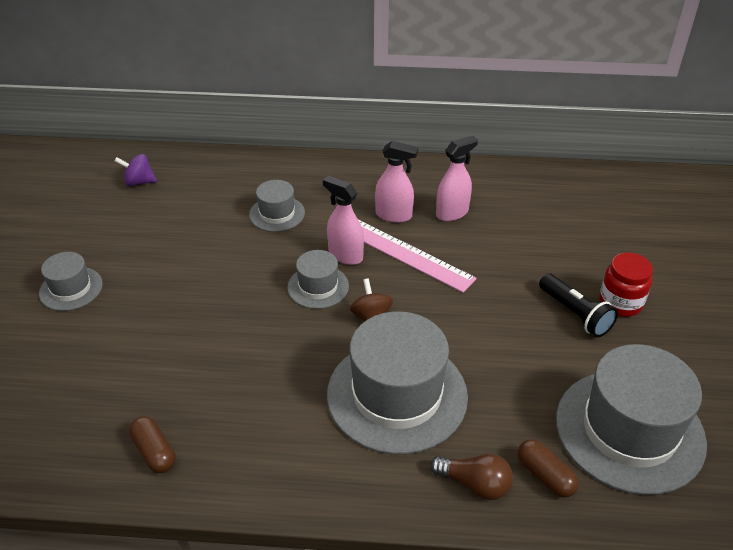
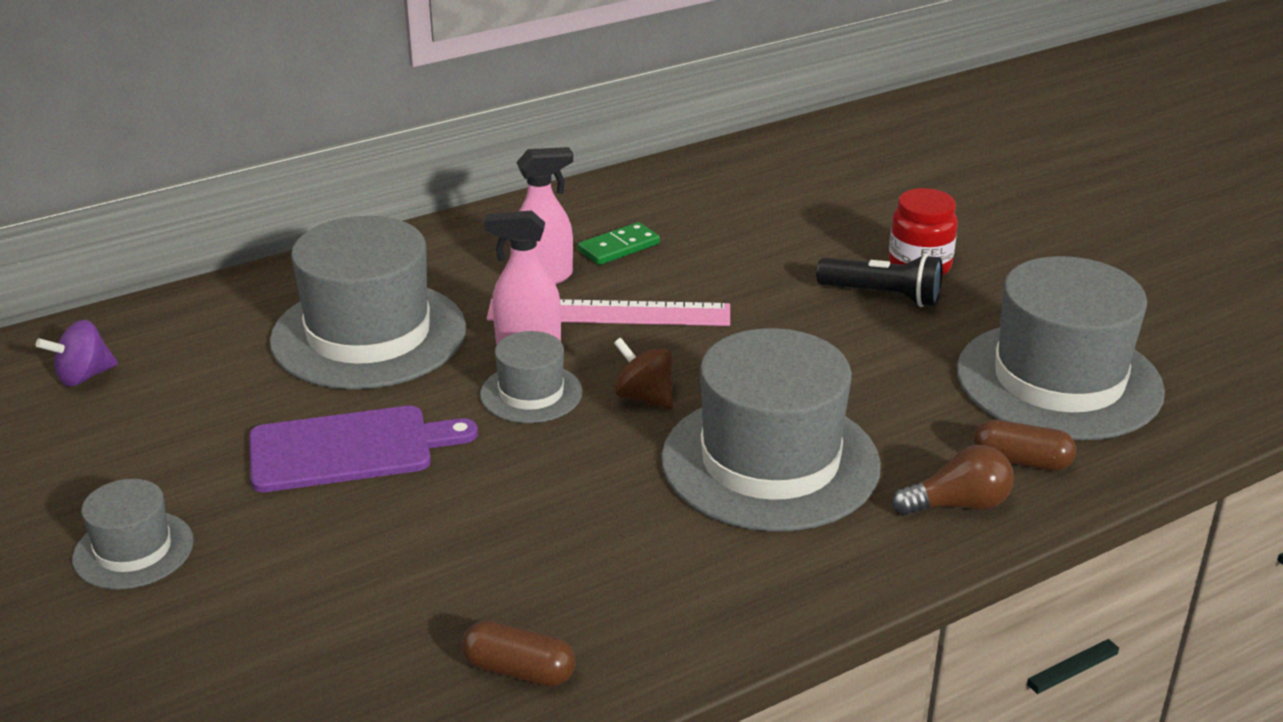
camera: 35 degrees left, 10 degrees down
grey hat [249,180,305,232] -> grey hat [270,216,466,389], size x2.01
pink spray bottle [436,135,478,221] -> green domino [578,222,660,265]
none -> purple cutting board [249,406,478,492]

